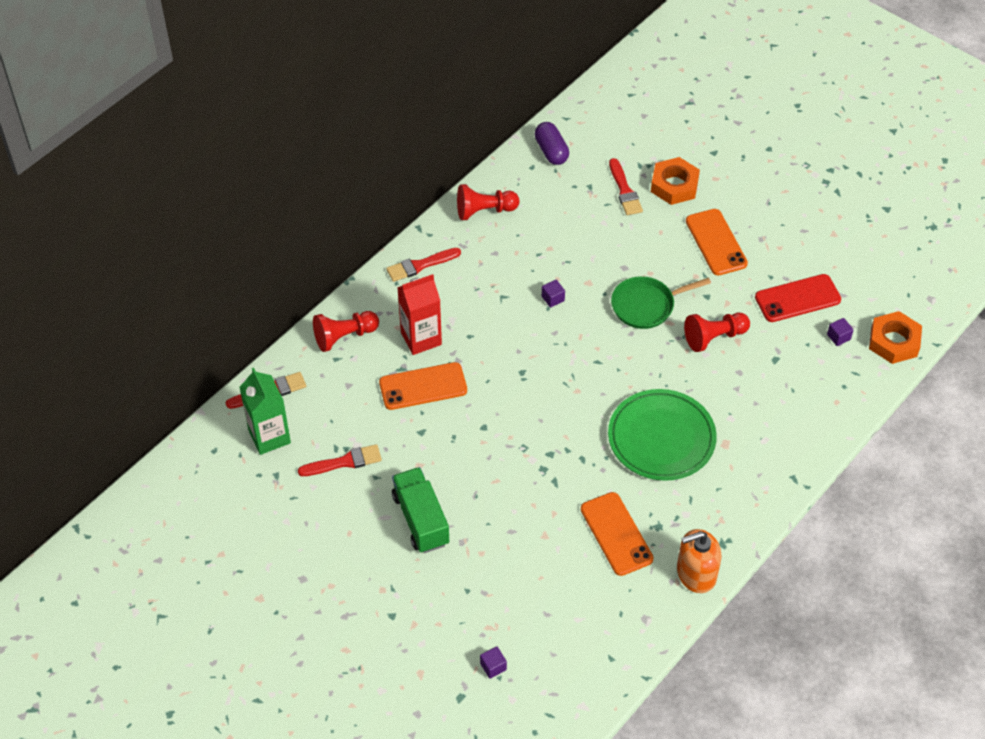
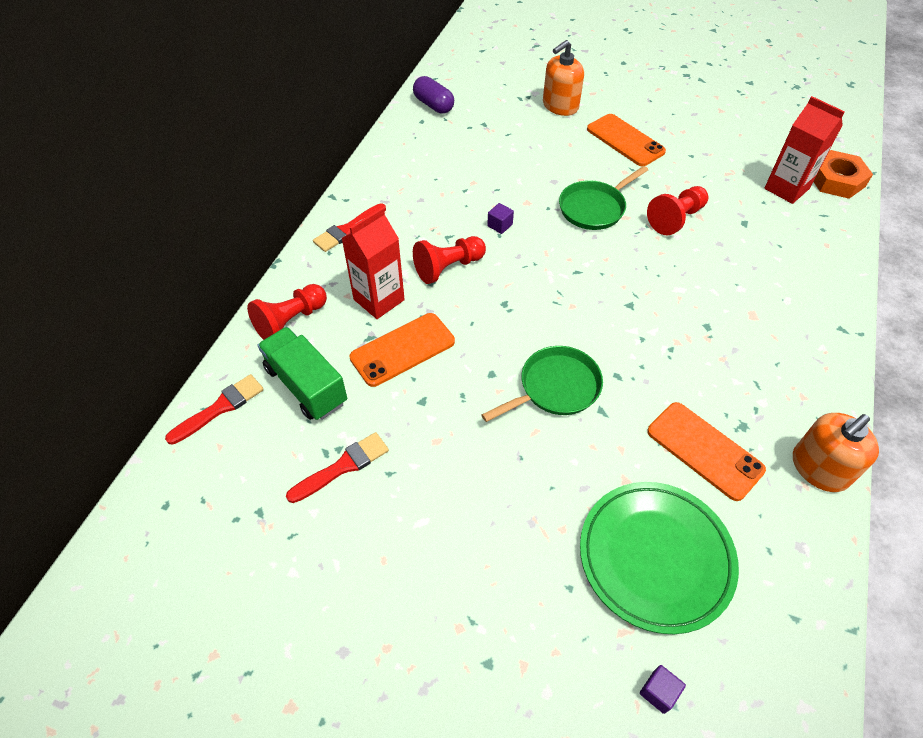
camera: 20 degrees left, 0 degrees up
green carton [239,368,291,455] -> none
green truck [392,467,449,553] -> green truck moved to [258,327,347,420]
red pawn [457,184,519,220] -> red pawn moved to [413,236,486,284]
green plate [608,389,717,481] -> green plate moved to [580,482,739,634]
red brush [609,158,643,215] -> none
orange nut [651,157,700,205] -> orange soap dispenser [543,40,584,116]
red phone [755,274,841,322] -> none
purple cube [827,318,853,346] -> red carton [764,96,845,204]
none -> green pan [482,346,603,422]

